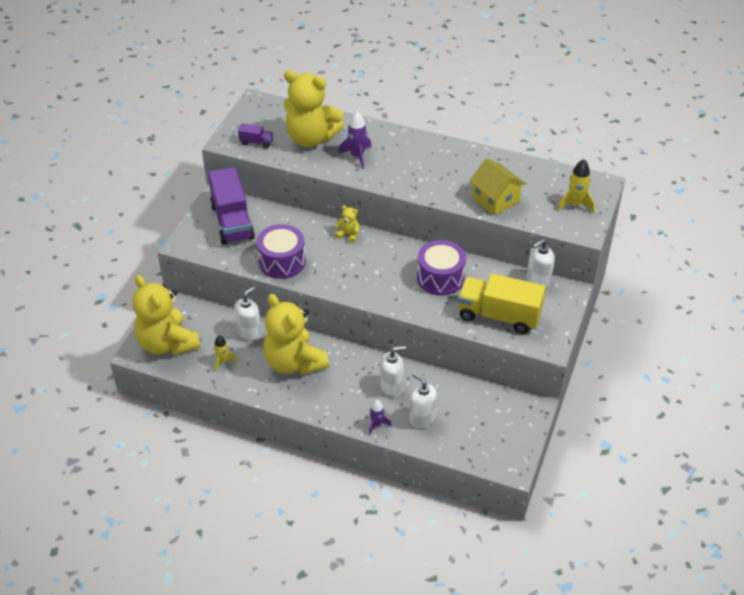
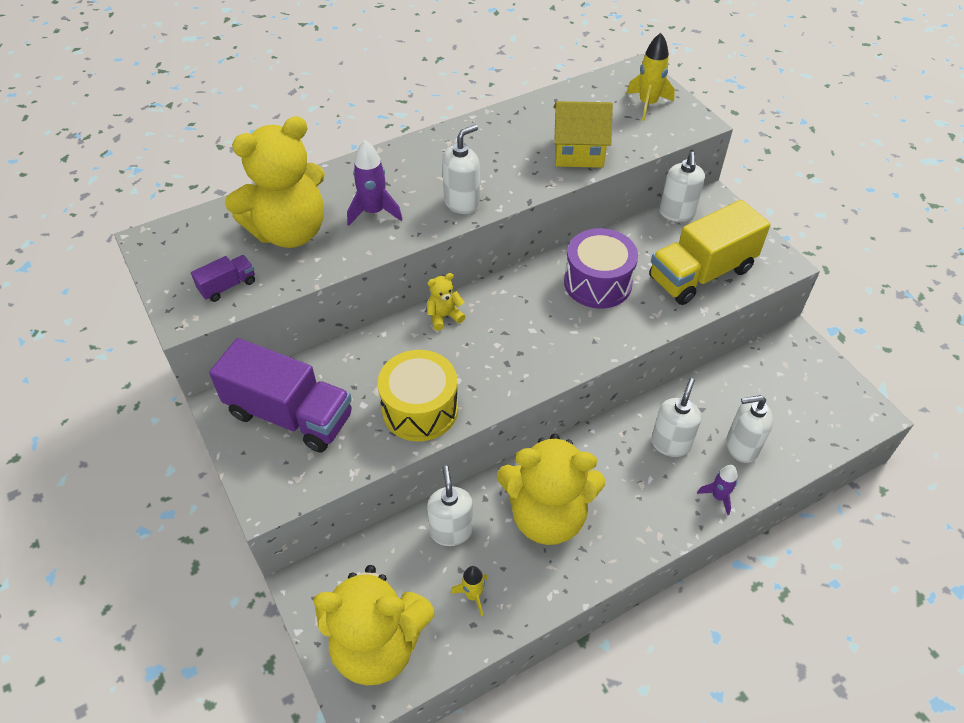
camera: 50 degrees left, 5 degrees up
purple drum [256,224,306,279] -> yellow drum [378,350,458,441]
none -> white soap dispenser [442,125,480,214]

